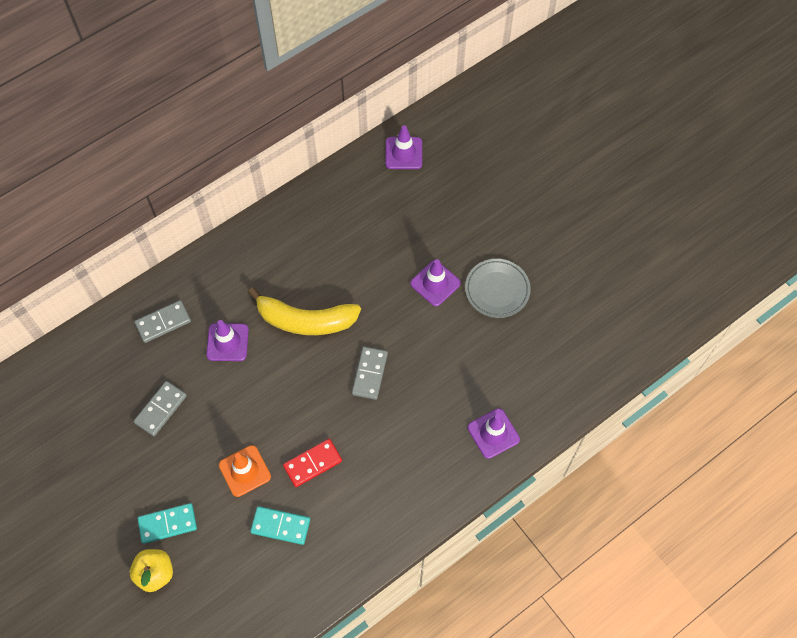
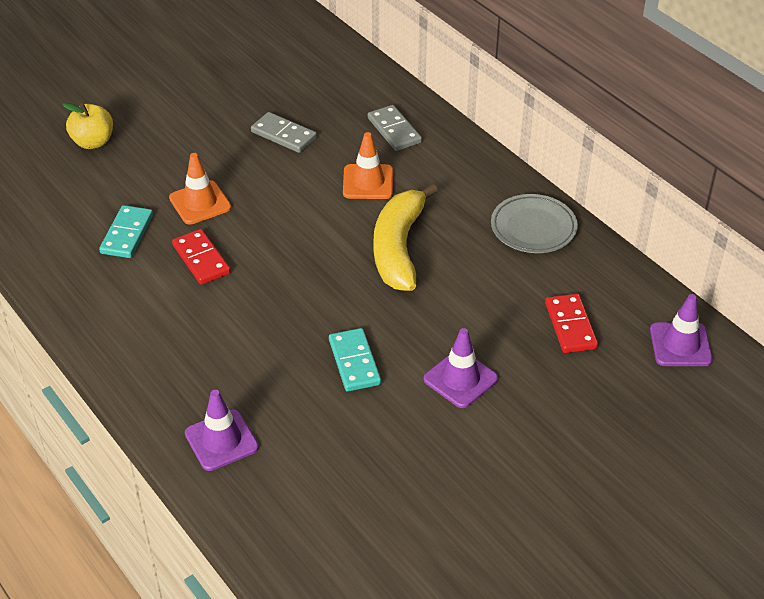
camera: 90 degrees right, 20 degrees down
turquoise domino [138,503,197,544] -> turquoise domino moved to [329,328,381,392]
purple traffic cone [206,320,249,361] -> orange traffic cone [343,132,393,199]
grey domino [352,347,388,400] -> none
grey plate [465,259,531,318] -> grey plate moved to [491,194,578,253]
none -> red domino [545,294,598,353]

